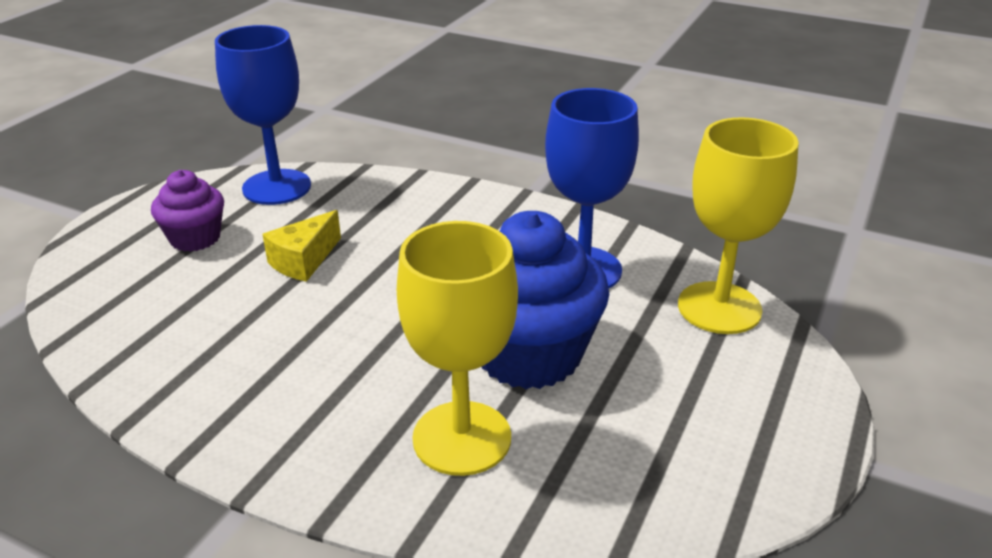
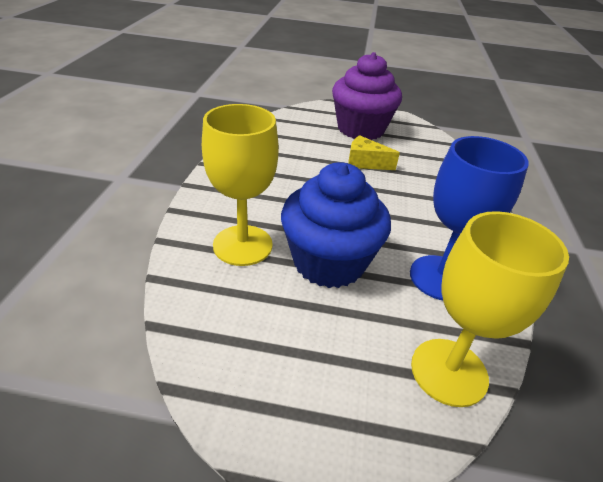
camera: 70 degrees right, 5 degrees up
purple cupcake [151,170,224,252] -> purple cupcake [332,52,402,140], size x1.79
blue goblet [215,25,311,205] -> none

